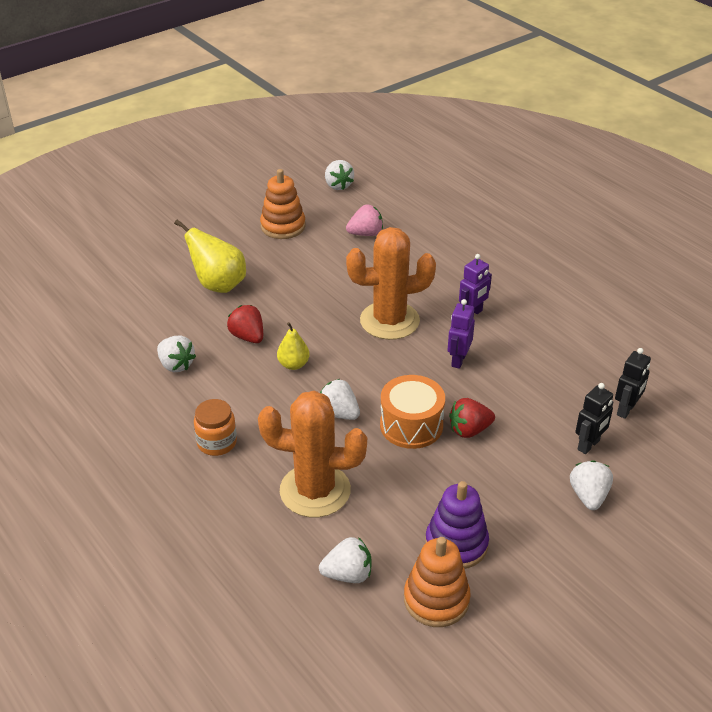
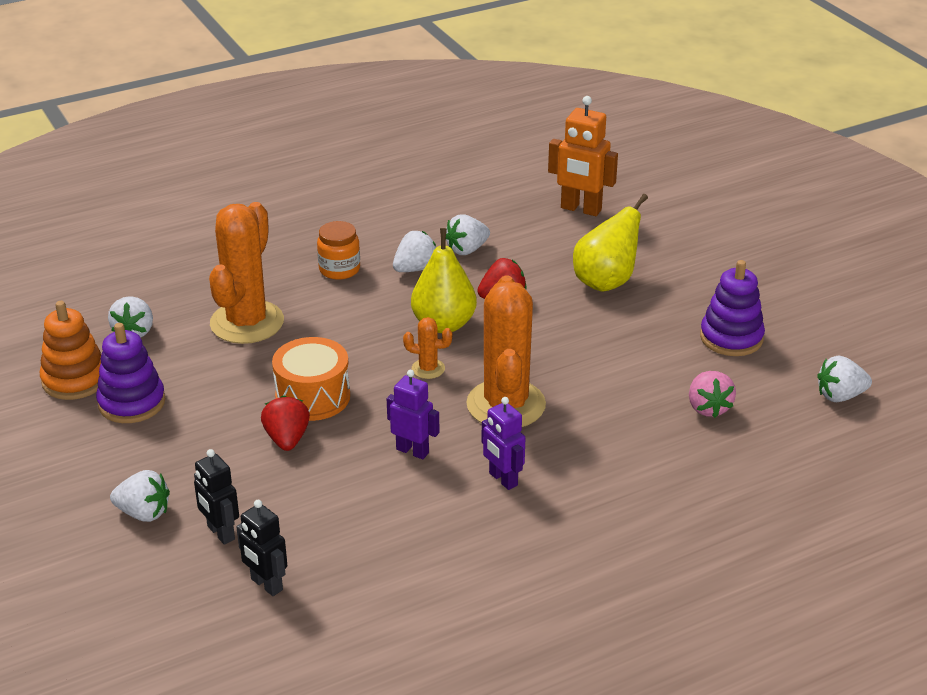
camera: 100 degrees right, 5 degrees down
orange stacking toy [260,169,305,239] -> purple stacking toy [700,260,765,356]
yellow pear [277,322,310,370] -> yellow pear [411,228,477,333], size x1.71
white strawberry [320,379,360,420] -> white strawberry moved to [393,231,436,272]
none -> orange cactus [403,317,452,379]
none -> orange robot [548,96,618,216]

